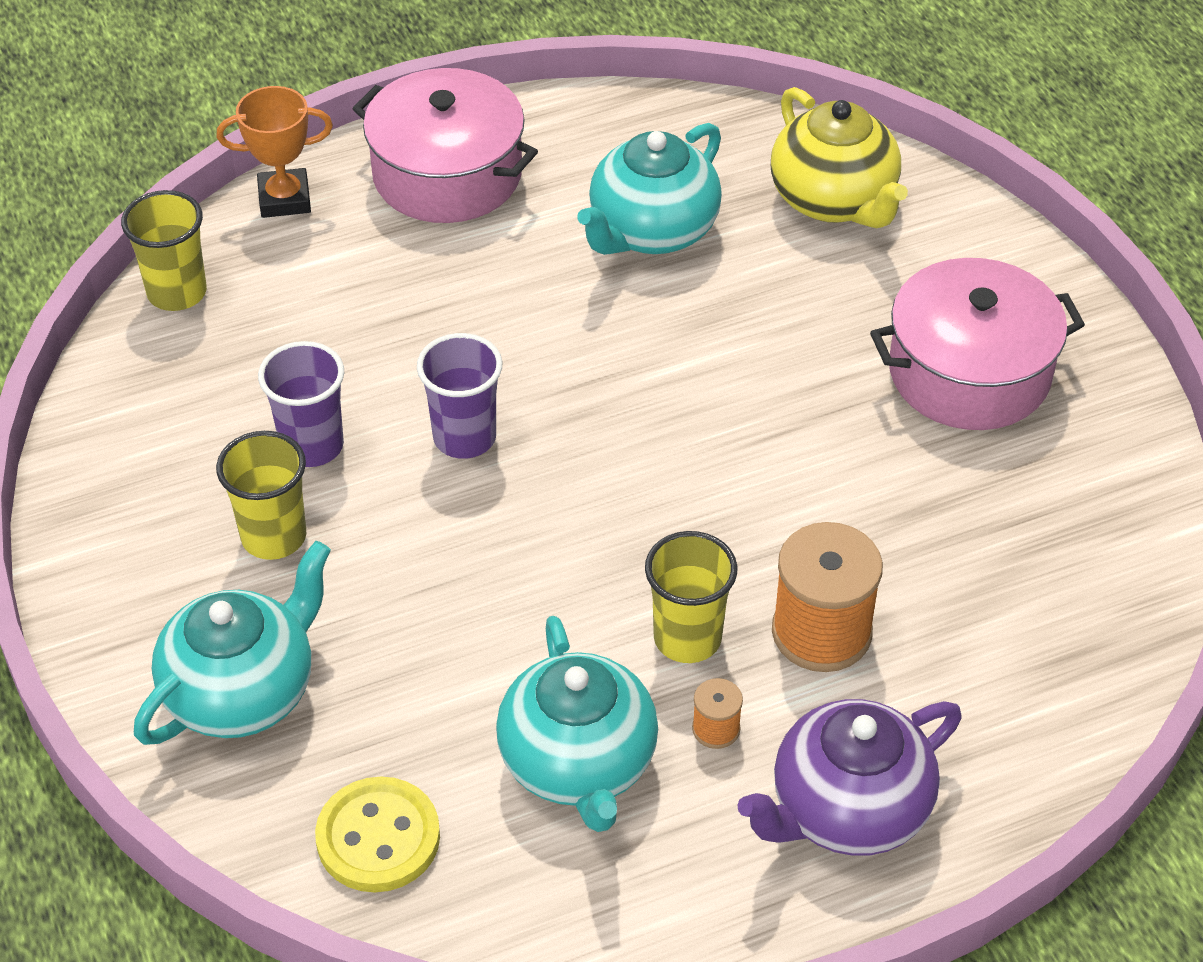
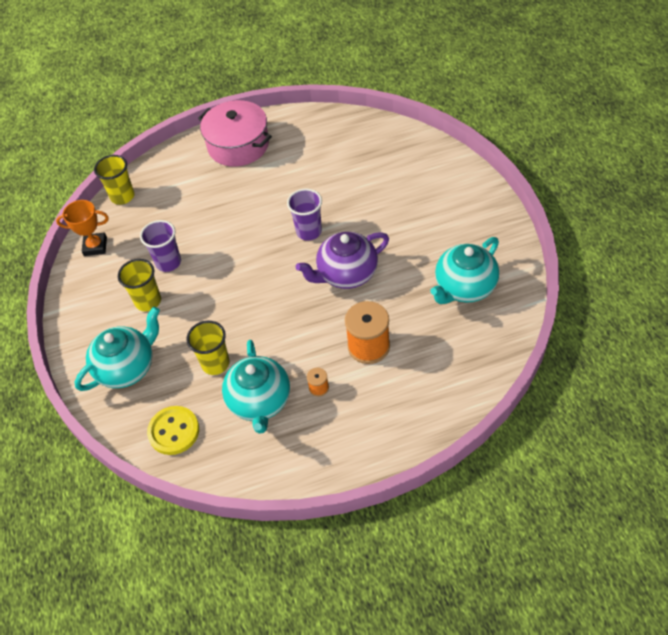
camera: 10 degrees right, 5 degrees up
orange trophy [216,86,333,218] -> orange trophy moved to [56,200,109,256]
purple cup [417,333,503,459] -> purple cup moved to [287,189,322,240]
turquoise teapot [577,123,722,255] -> turquoise teapot moved to [430,237,499,304]
yellow cup [645,531,737,663] -> yellow cup moved to [187,321,230,375]
purple teapot [737,699,962,856] -> purple teapot moved to [296,232,389,289]
yellow teapot [771,87,908,228] -> none
pink pot [870,258,1085,430] -> none

